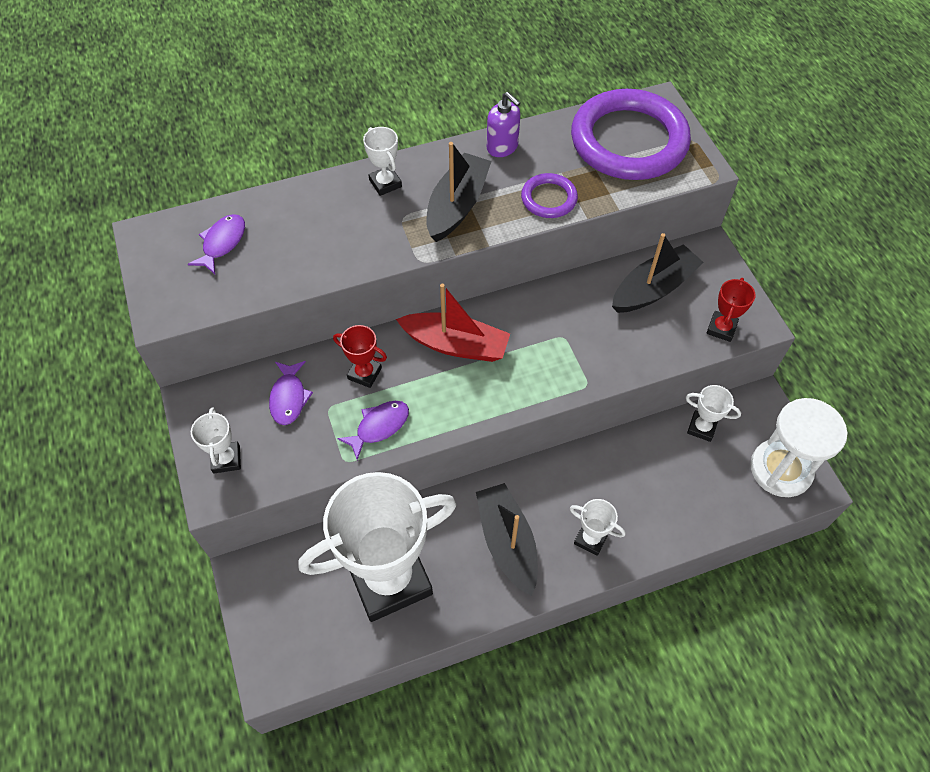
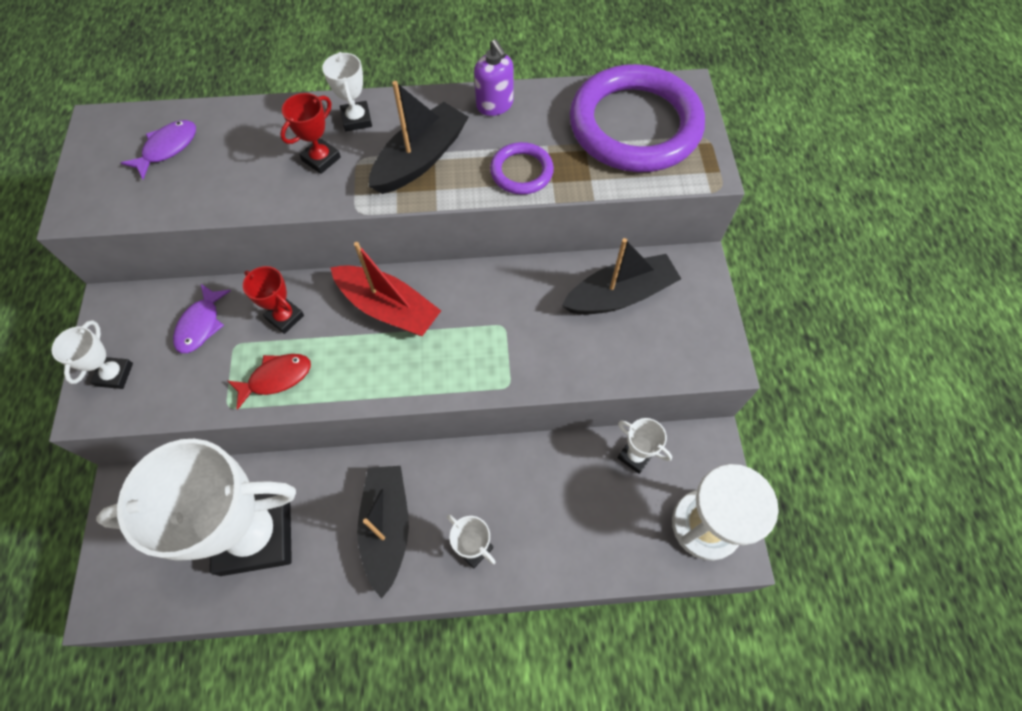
camera: 15 degrees right, 5 degrees up
purple fish [337,401,409,460] -> red fish [228,354,311,410]
red trophy [706,278,756,342] -> red trophy moved to [280,93,341,174]

